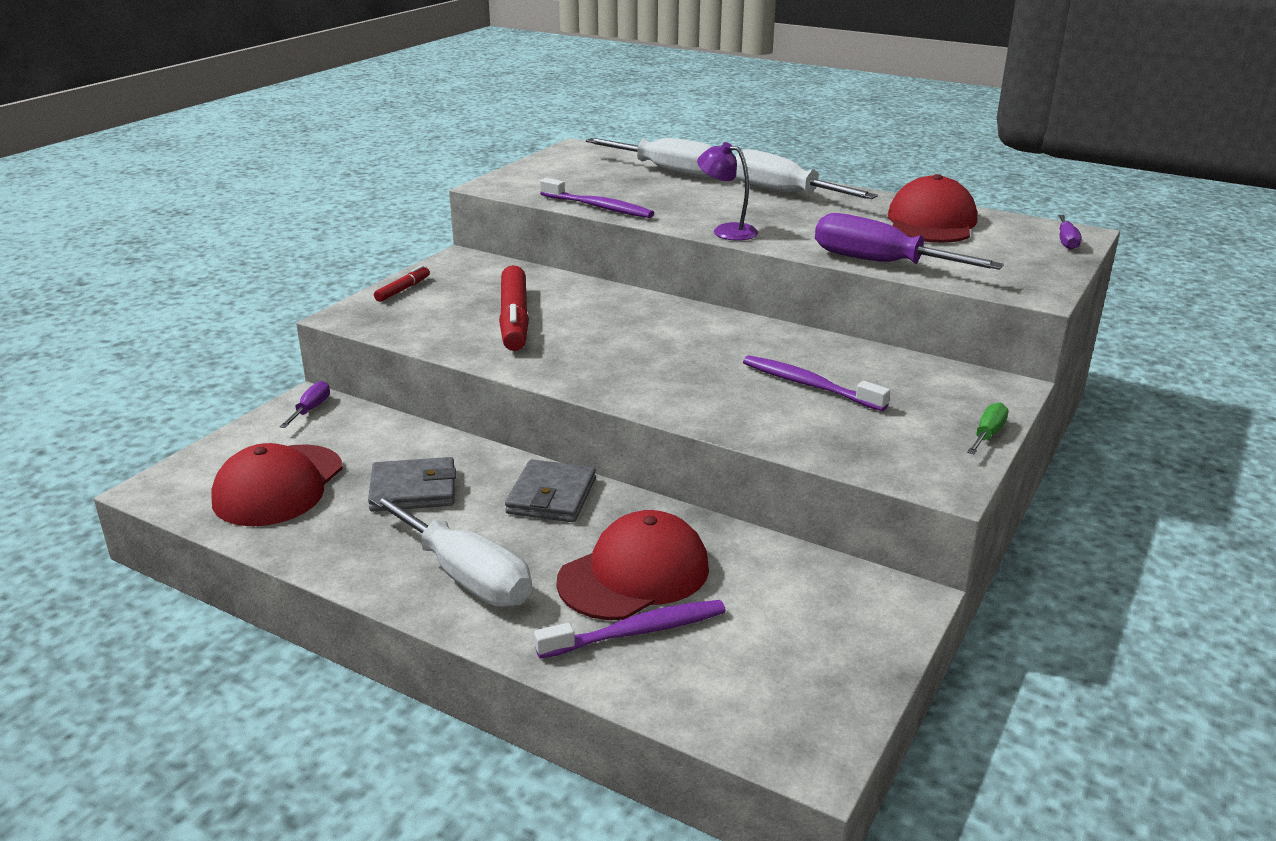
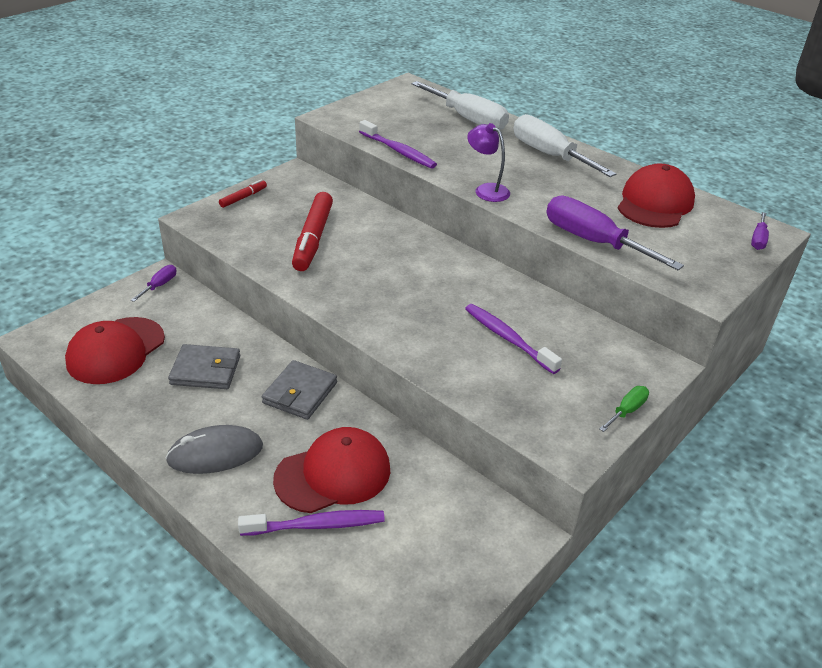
camera: 10 degrees right, 10 degrees up
white screwdriver [370,494,532,607] -> grey mouse [166,425,263,474]

